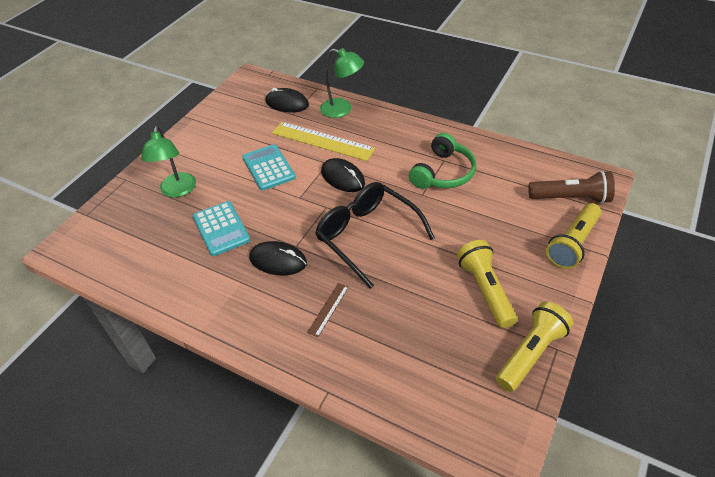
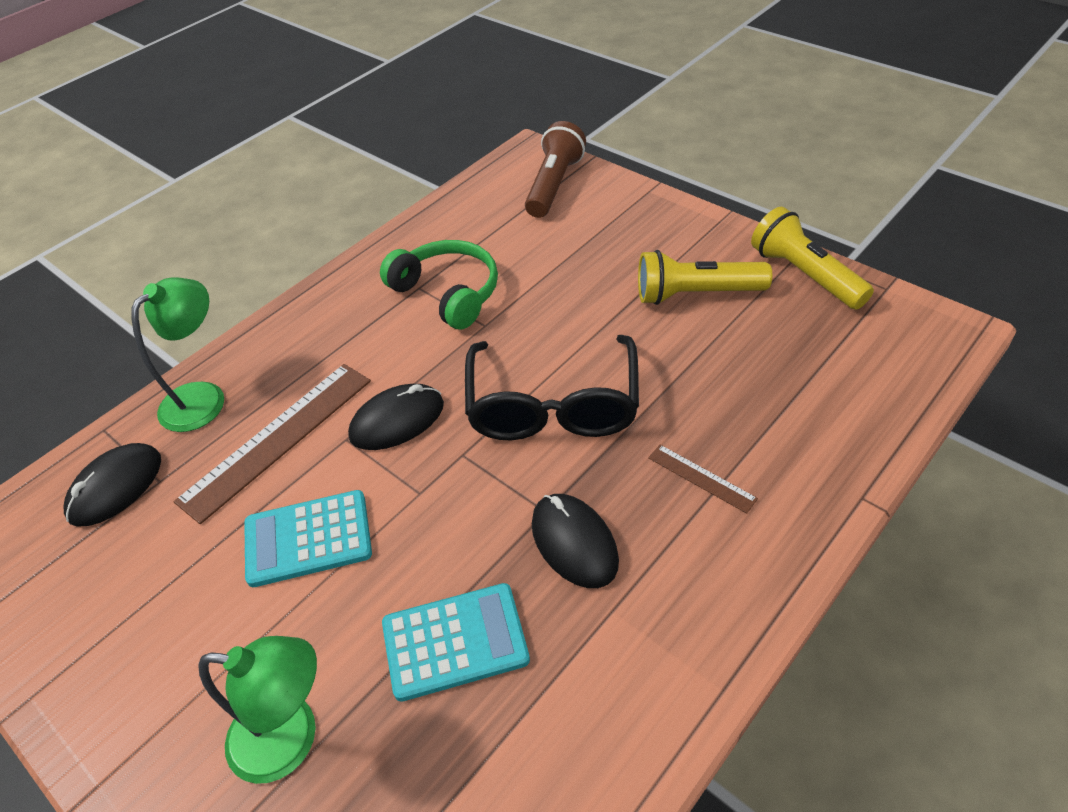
camera: 75 degrees left, 0 degrees up
black mouse [249,241,307,275] -> black mouse turned 60 degrees counterclockwise [532,494,619,588]
yellow ruler [272,122,376,161] -> brown ruler [174,364,371,524]
black glasses [315,182,435,289] -> black glasses turned 60 degrees counterclockwise [465,335,639,440]
yellow flashlight [546,203,601,269] -> none

